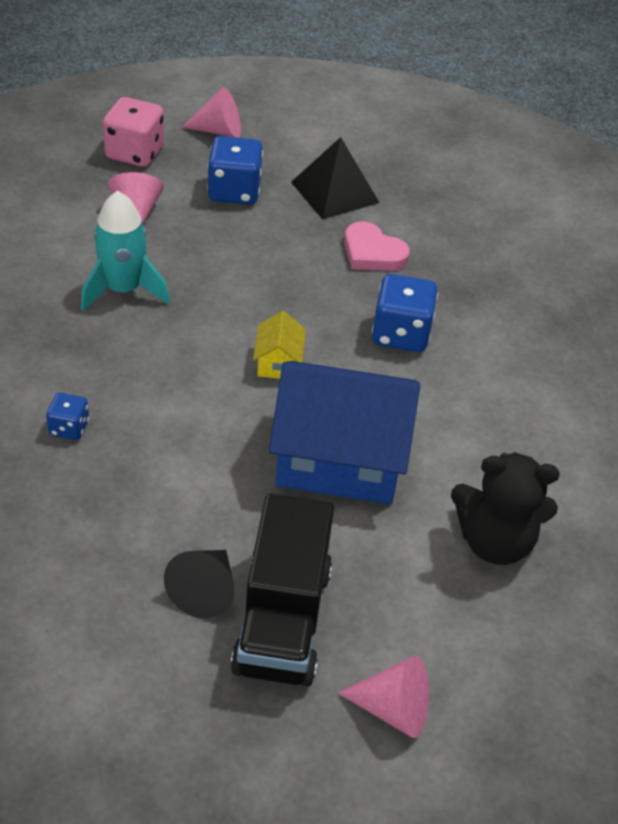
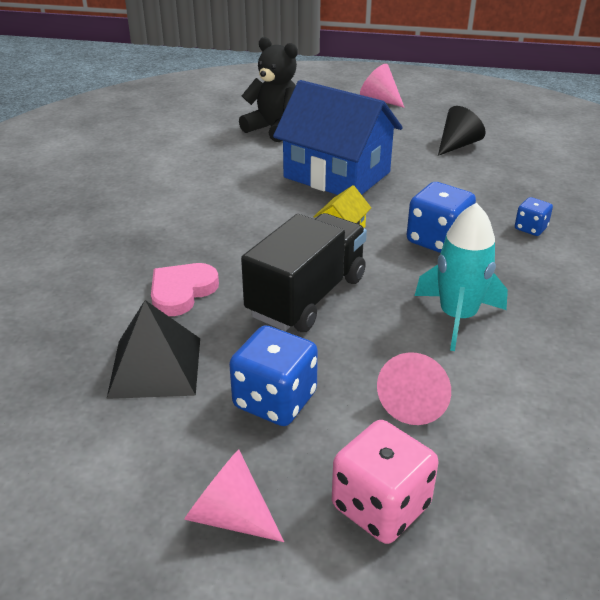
camera: 150 degrees left, 10 degrees down
black truck [231,493,334,686] -> black truck moved to [241,213,367,332]
pink heart [344,221,410,271] -> pink heart turned 120 degrees counterclockwise [151,263,219,316]
blue dice [372,274,438,352] -> blue dice moved to [407,182,476,253]

